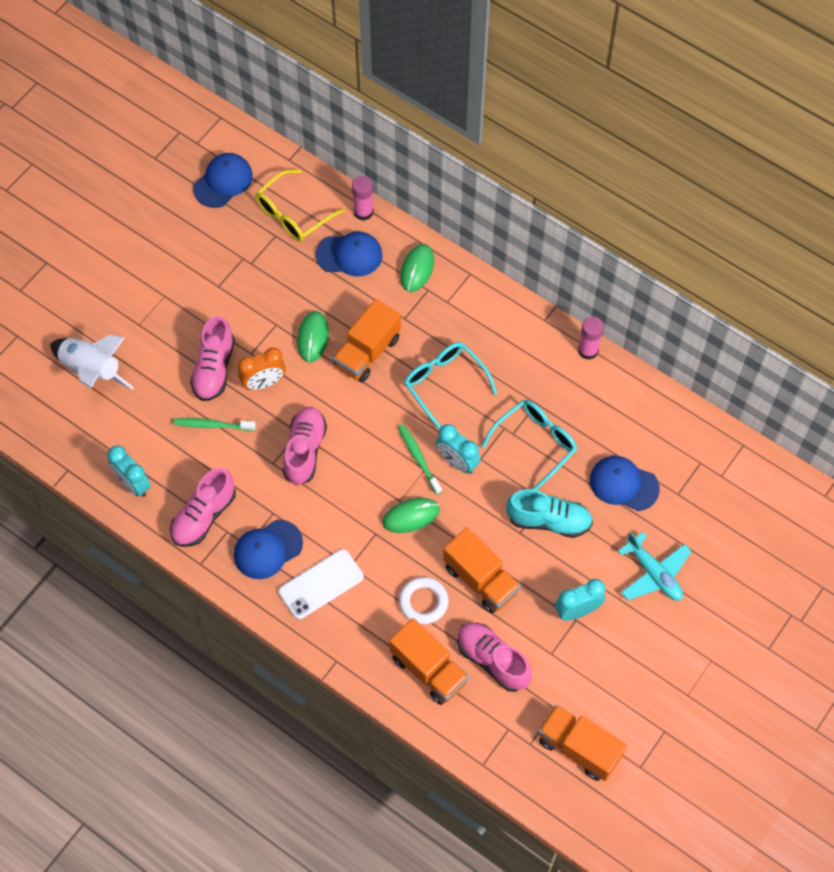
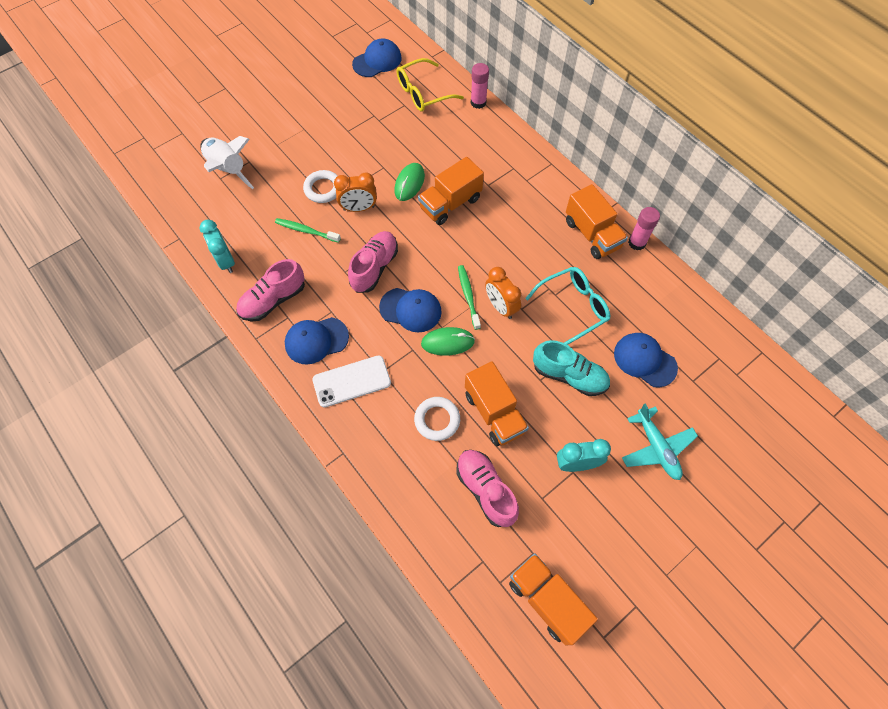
camera: 15 degrees right, 0 degrees up
pink shoe [190,316,235,401] -> white ring [303,170,338,203]
blue cap [316,231,382,277] -> blue cap moved to [379,288,442,332]
orange truck [389,618,469,705] -> orange truck moved to [566,184,628,259]
green mouse [400,244,434,292] -> none
turquoise glasses [404,342,498,429] -> none
turquoise clock [436,424,480,474] -> orange clock [485,267,521,319]

